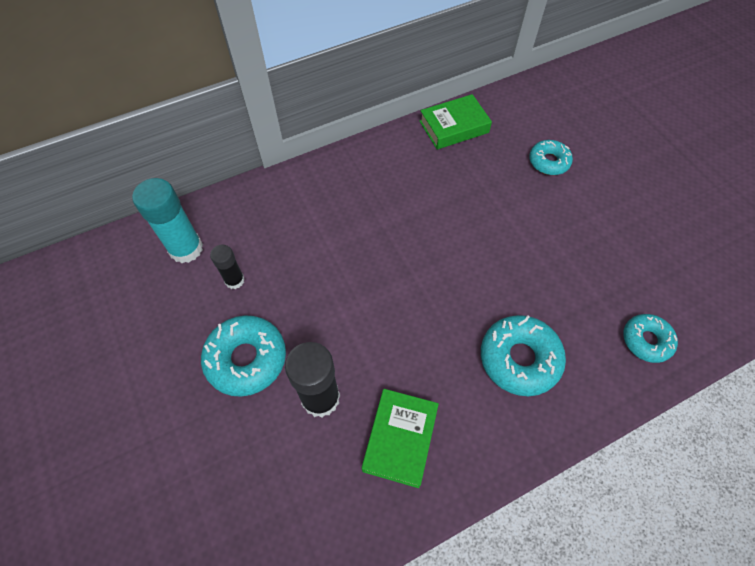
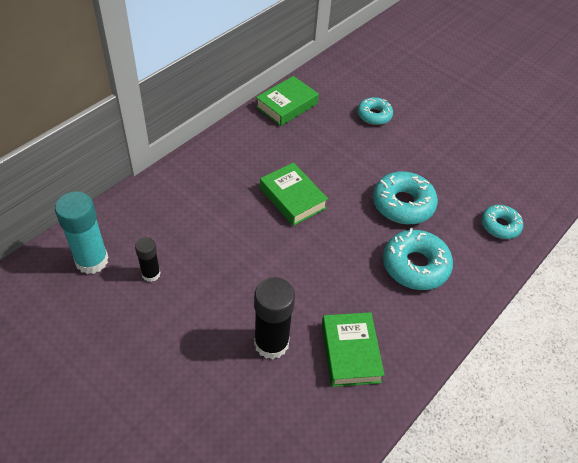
camera: 25 degrees left, 10 degrees down
turquoise donut [201,315,286,397] -> turquoise donut moved to [373,171,438,224]
none -> green book [260,162,328,226]

